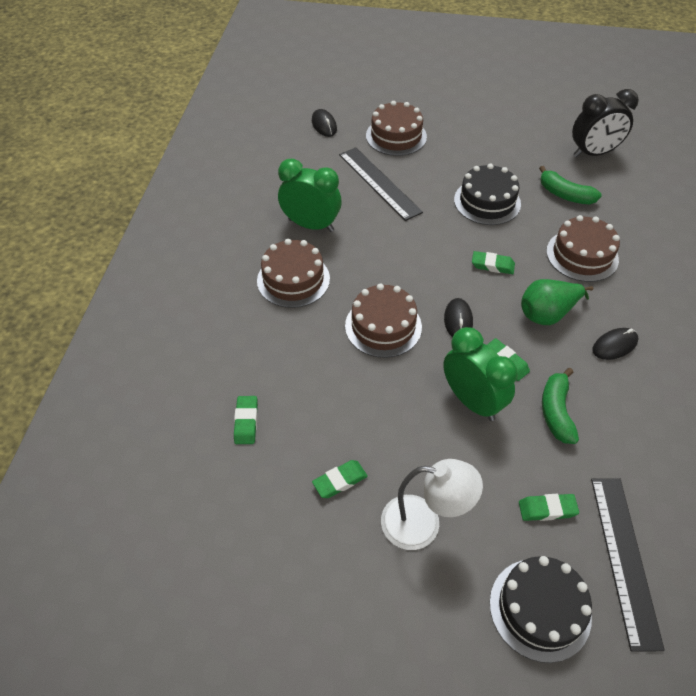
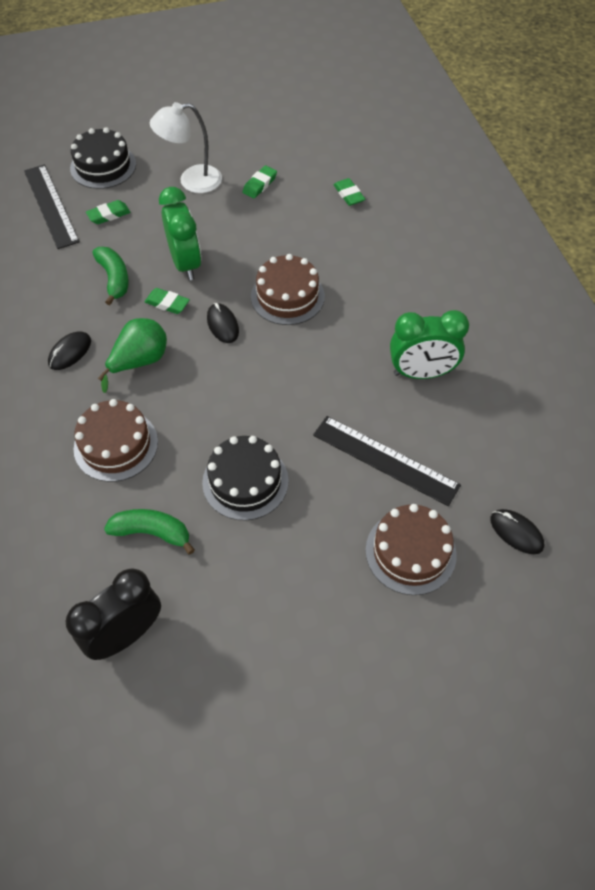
camera: 155 degrees right, 5 degrees up
brown cake [257,239,330,308] -> none
green clock [443,327,517,421] -> green clock turned 135 degrees counterclockwise [159,187,201,280]
green eraser [472,251,515,274] -> none

